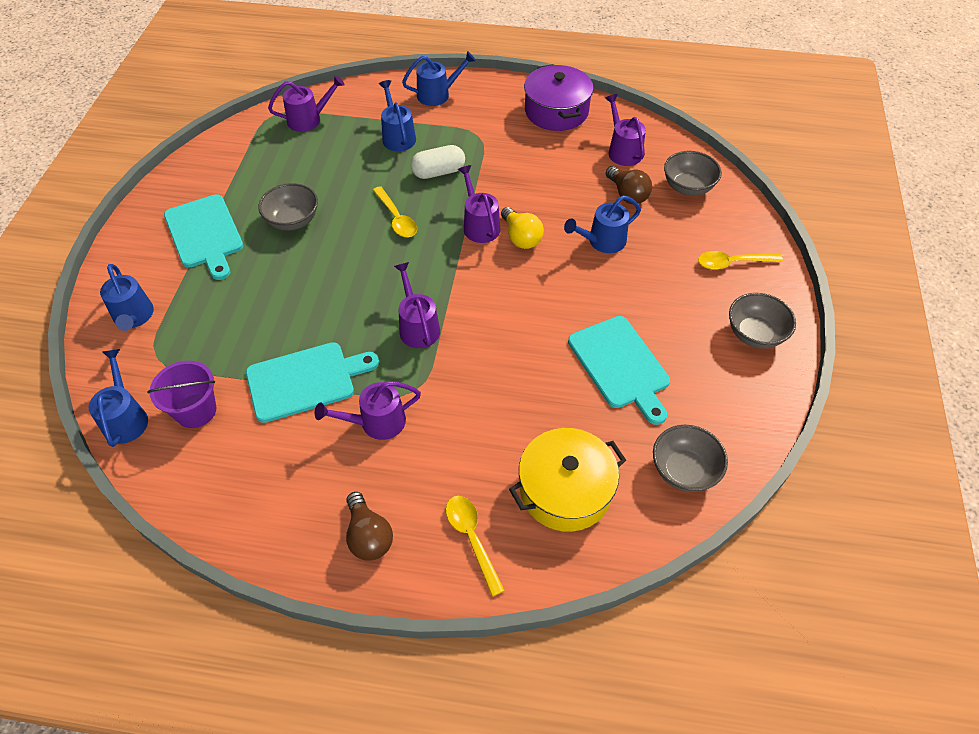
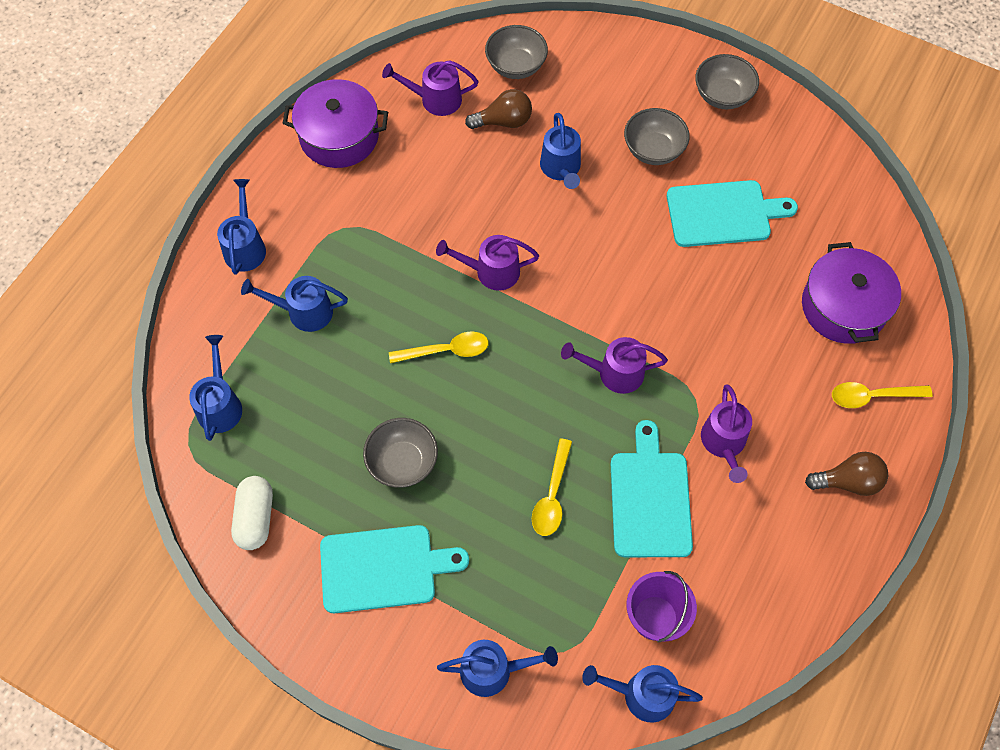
camera: 70 degrees left, 10 degrees up
purple watering can [268,75,345,132] -> blue watering can [189,335,242,441]
white capsule [411,145,465,179] -> white capsule moved to [231,476,273,550]
yellow light bulb [501,207,544,249] -> none
yellow pot [509,428,626,532] -> purple pot [802,242,901,344]
grey bowl [653,425,728,492] -> grey bowl moved to [624,108,690,165]
yellow spoon [698,251,783,270] -> yellow spoon moved to [532,438,572,536]

